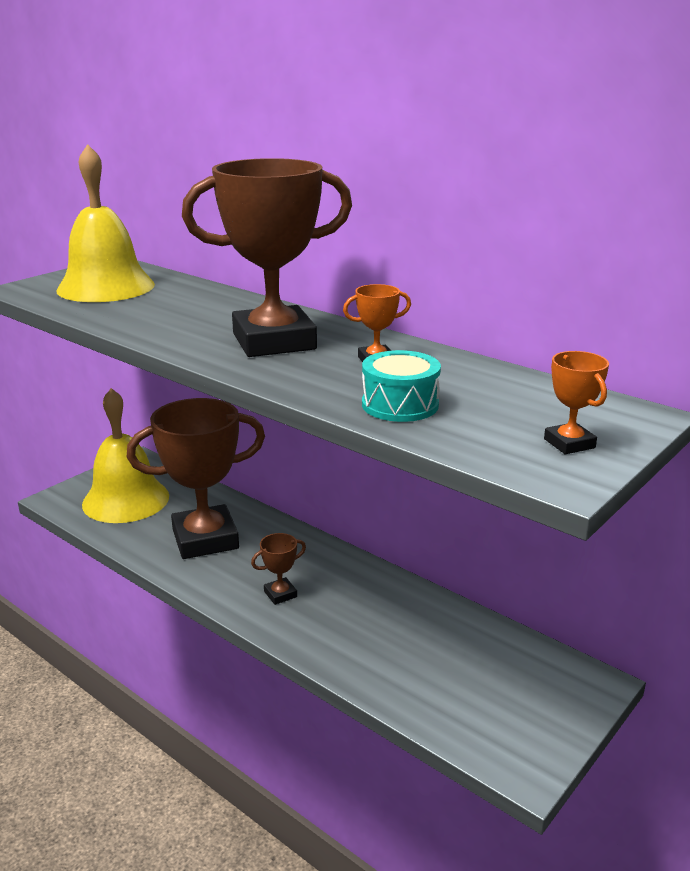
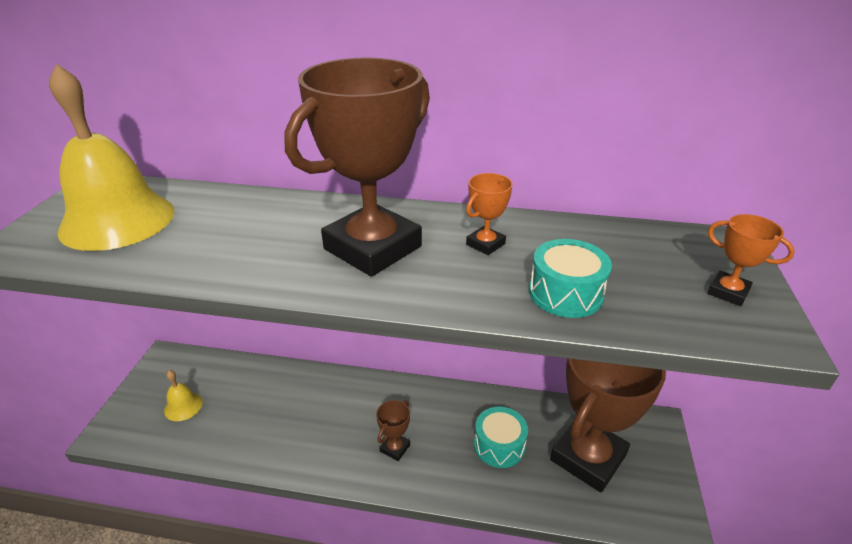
camera: 30 degrees left, 10 degrees up
yellow bell [82,388,169,523] -> yellow bell [164,370,203,421], size x0.44
brown trophy [127,398,265,559] -> brown trophy moved to [550,358,666,493]
none -> turquoise drum [474,407,528,468]

